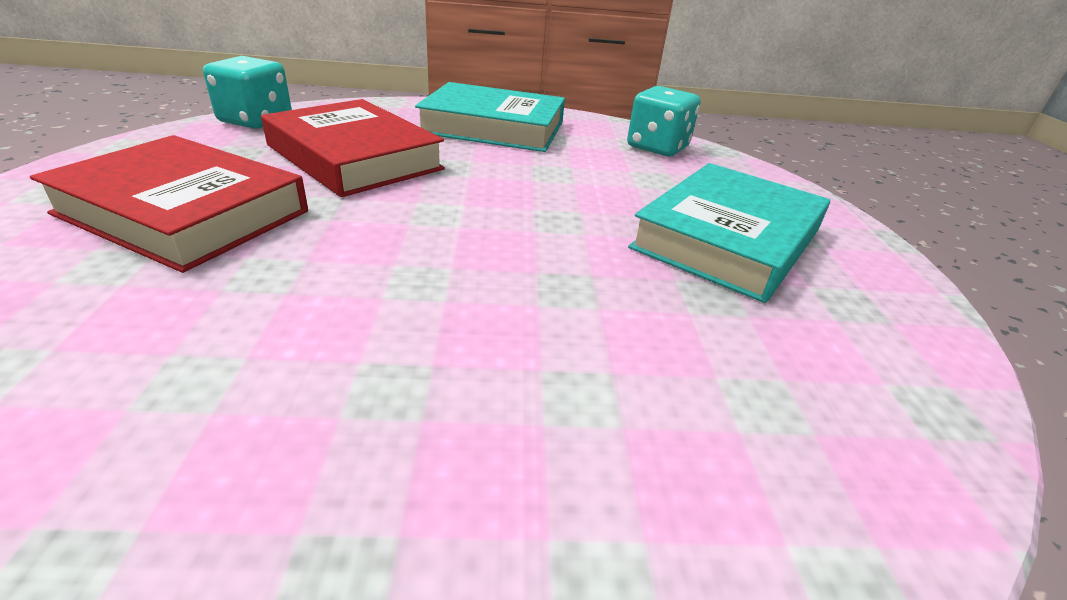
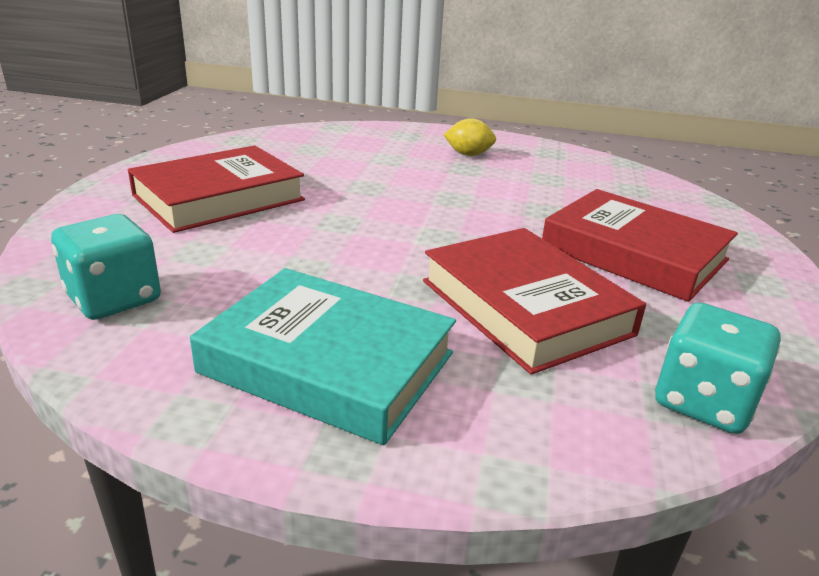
camera: 165 degrees left, 5 degrees down
turquoise book [628,163,830,303] -> red book [128,145,305,233]
none -> yellow lemon [444,118,496,156]

